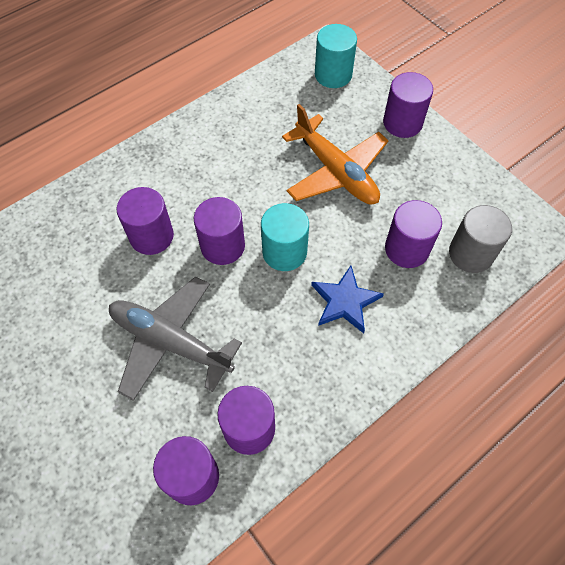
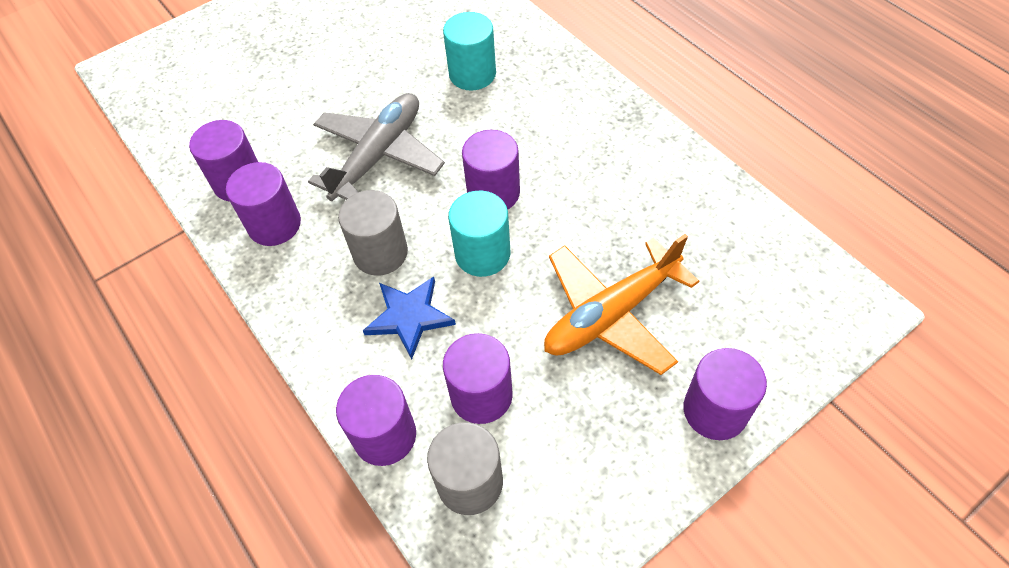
camera: 95 degrees right, 5 degrees down
purple cylinder [117,187,174,255] -> purple cylinder moved to [336,375,416,466]
turquoise cylinder [315,24,357,88] -> turquoise cylinder moved to [443,12,496,90]
none -> grey cylinder [338,190,408,276]

